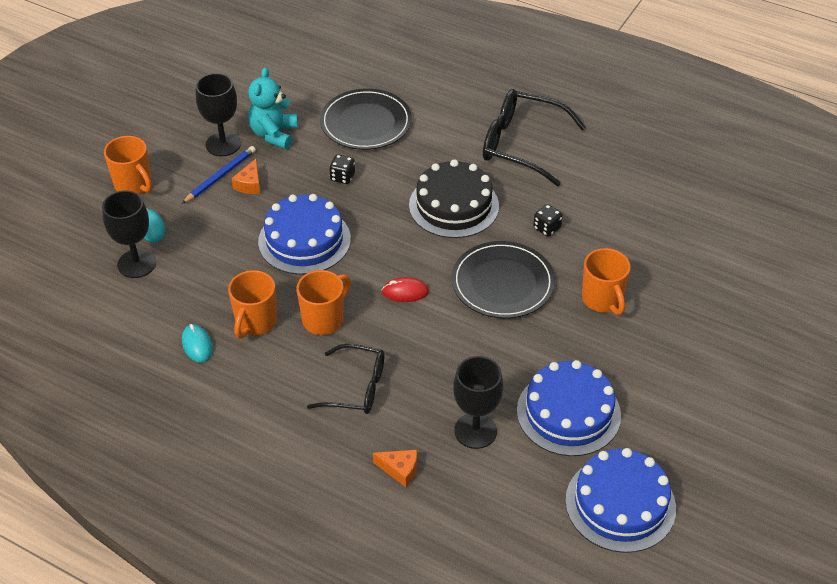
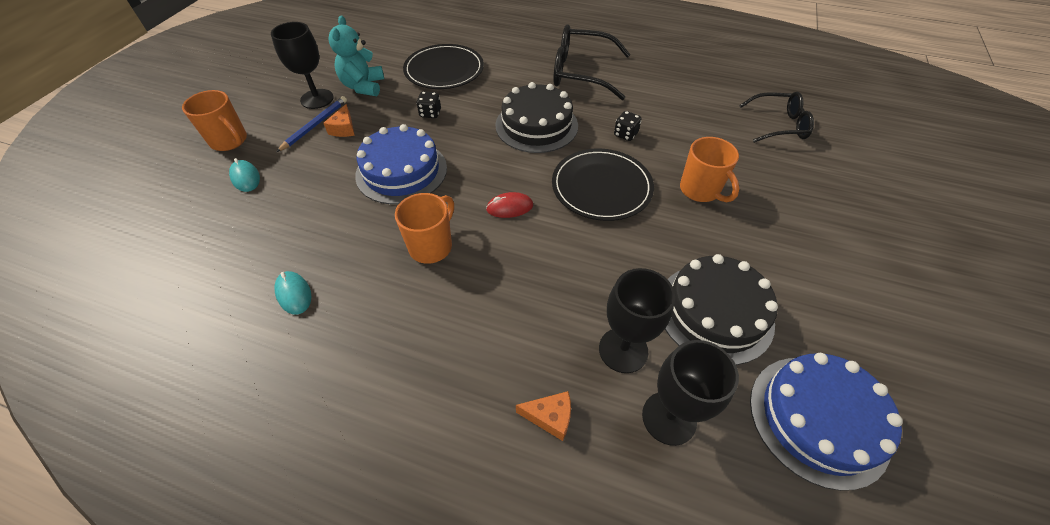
camera: 10 degrees left, 5 degrees up
black goblet [102,190,156,278] -> black goblet moved to [642,340,739,446]
orange mug [228,270,277,339] -> none
black glasses [307,344,384,414] -> black glasses moved to [739,92,814,143]
blue cake [517,360,621,456] -> black cake [665,254,778,365]

